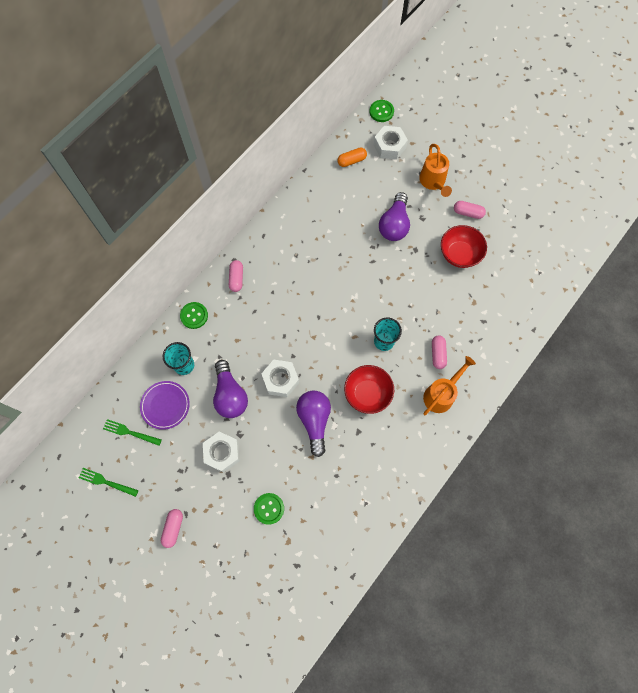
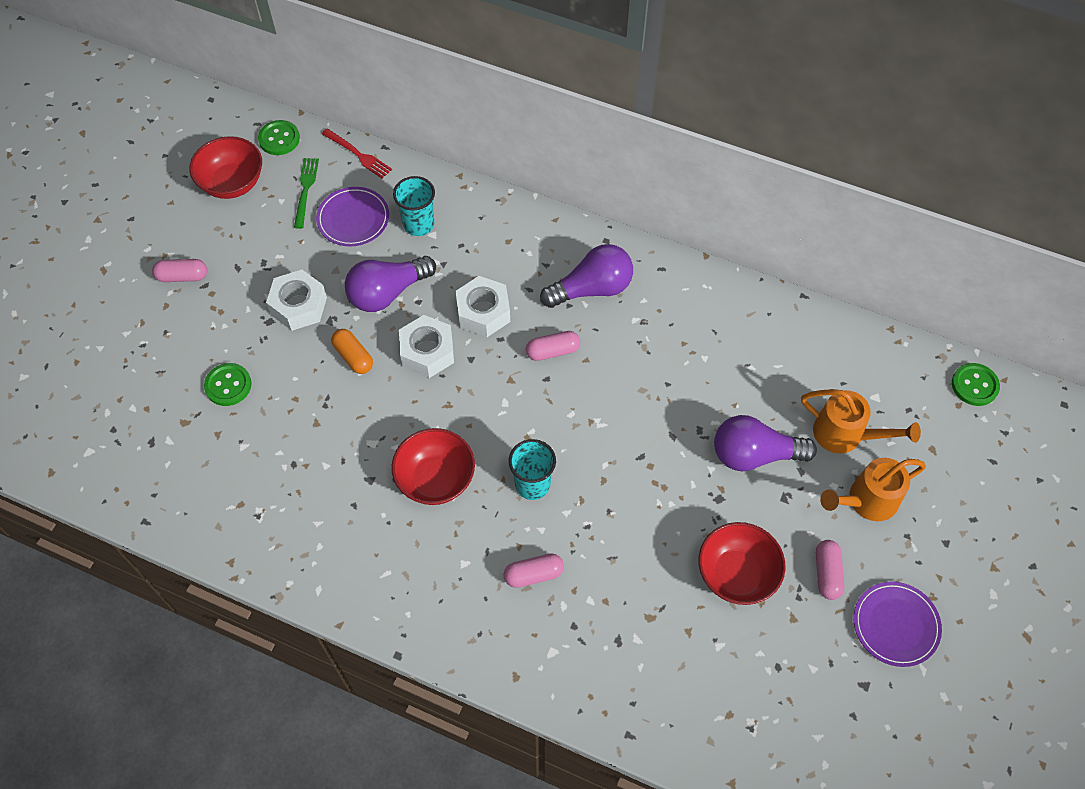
camera: 75 degrees right, 10 degrees down
green fork [79,468,138,497] -> red bowl [189,136,262,199]
green button [180,302,208,329] -> green button moved to [258,120,300,155]
pink capsule [229,260,243,292] -> pink capsule moved to [526,331,580,361]
purple light bulb [296,391,331,457] -> purple light bulb moved to [540,244,633,308]
orange capsule [338,147,367,167] -> orange capsule moved to [331,329,373,374]
white nut [374,126,408,160] -> white nut moved to [455,276,510,337]
orange watering can [423,356,476,415] -> orange watering can moved to [801,389,921,453]
none -> red fork [322,129,392,179]
none -> purple plate [854,581,942,667]

